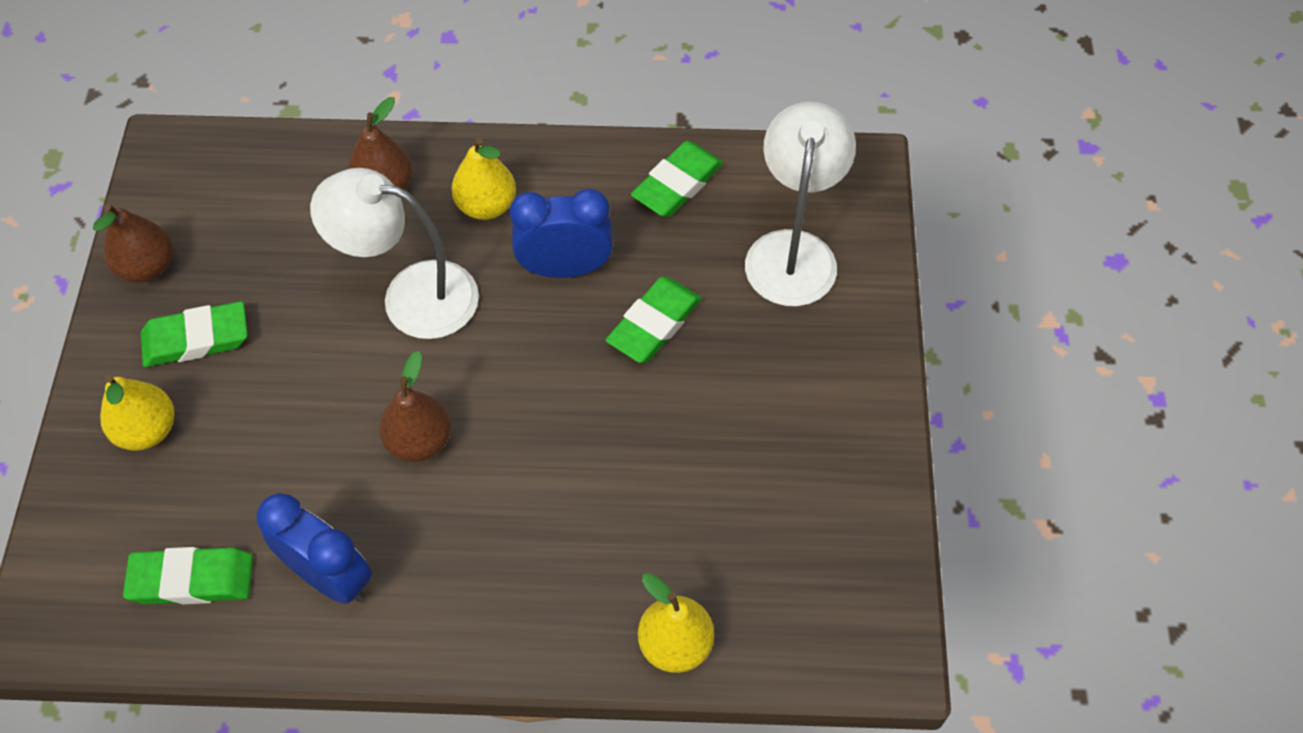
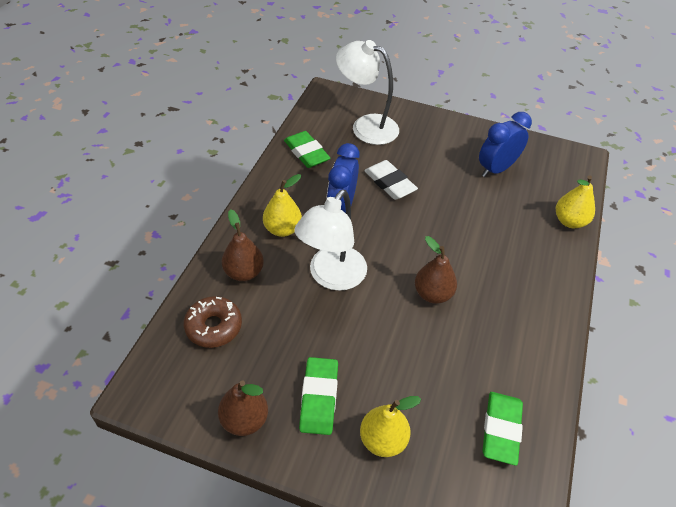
camera: 75 degrees left, 10 degrees down
blue clock [257,493,372,604] -> blue clock moved to [479,112,532,177]
green eraser [606,277,702,363] -> white eraser [364,160,418,200]
none -> brown donut [184,296,242,348]

